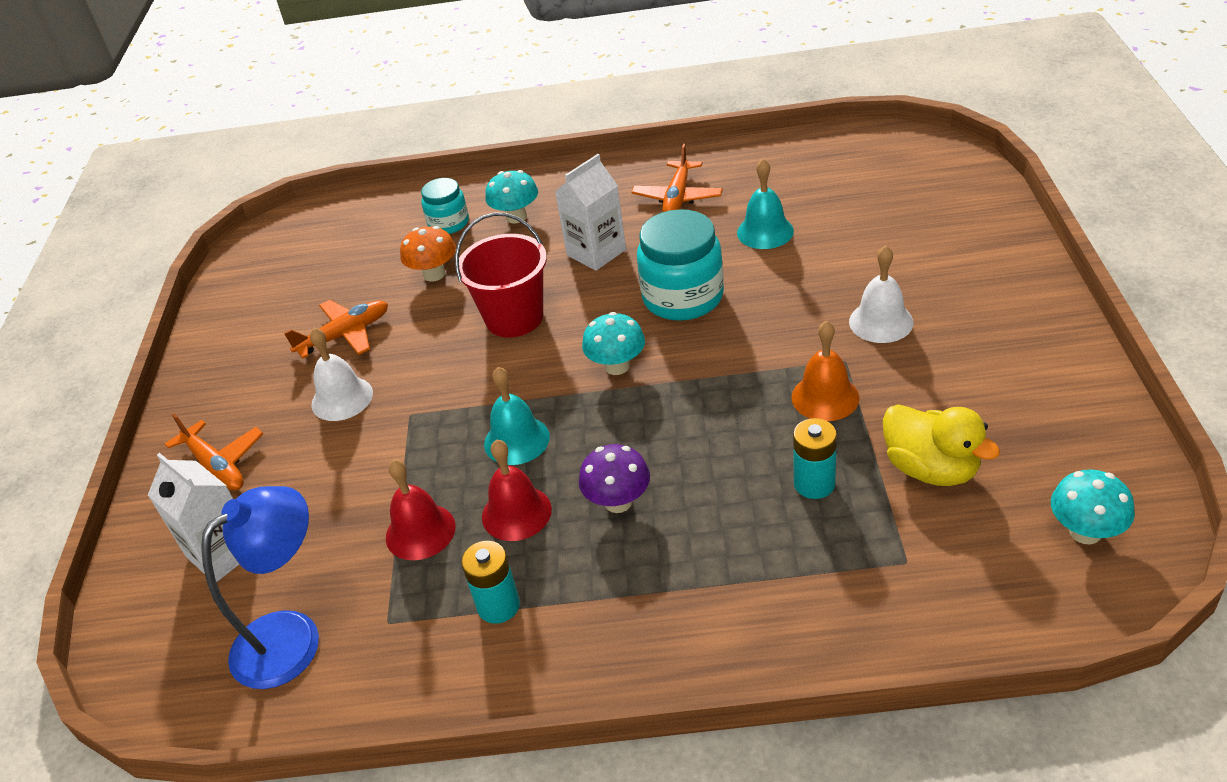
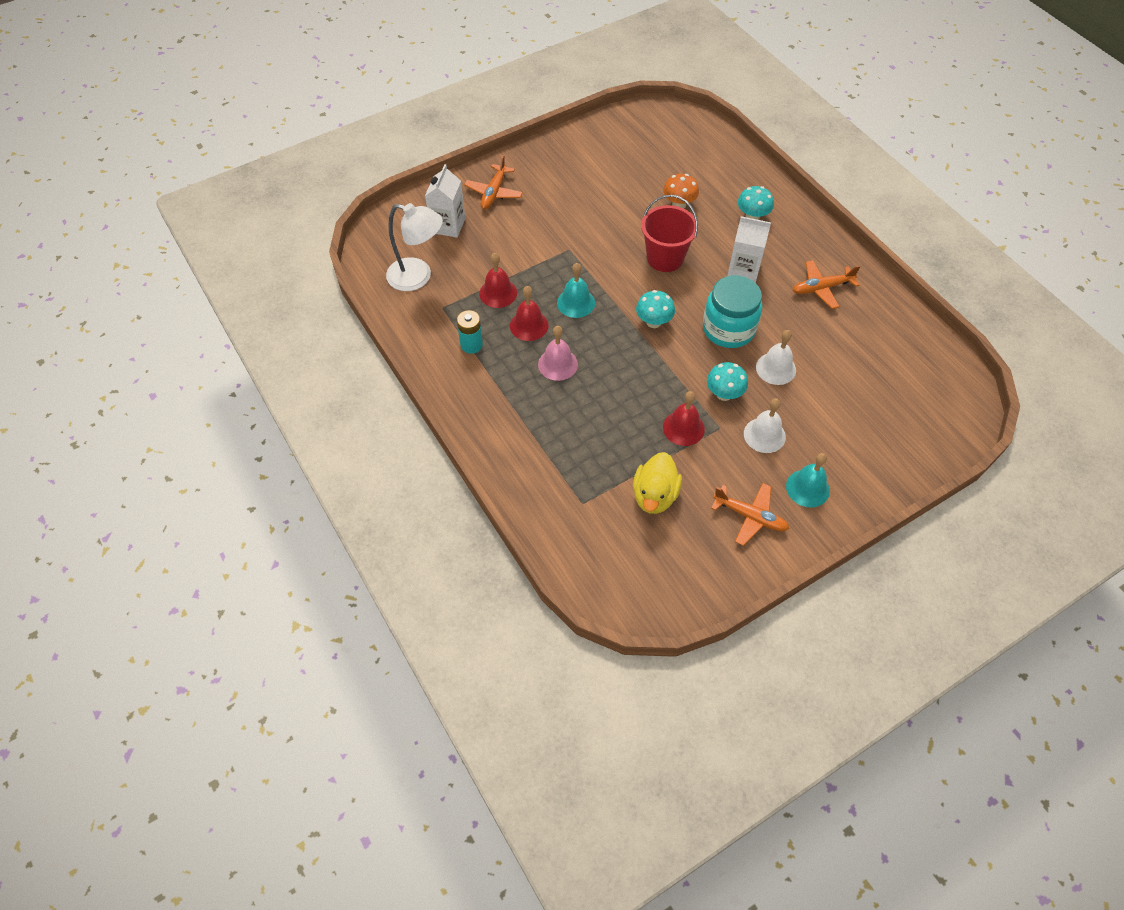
camera: 55 degrees right, 15 degrees up
blue lamp [201,486,319,689] -> white lamp [386,203,443,291]
orange plane [284,300,388,359] -> orange plane moved to [711,483,789,546]
white bell [310,328,373,421] -> white bell moved to [756,330,796,385]
turquoise jar [421,178,469,234] -> none
purple mushroom [579,444,650,513] -> pink bell [538,326,578,381]
turquoise bell [737,159,794,249] -> turquoise bell moved to [786,453,830,508]
orange bell [791,321,860,421] -> red bell [663,391,705,446]
turquoise battery [793,418,837,499] -> none
turquoise mushroom [1051,469,1135,544] -> turquoise mushroom moved to [707,362,748,401]

